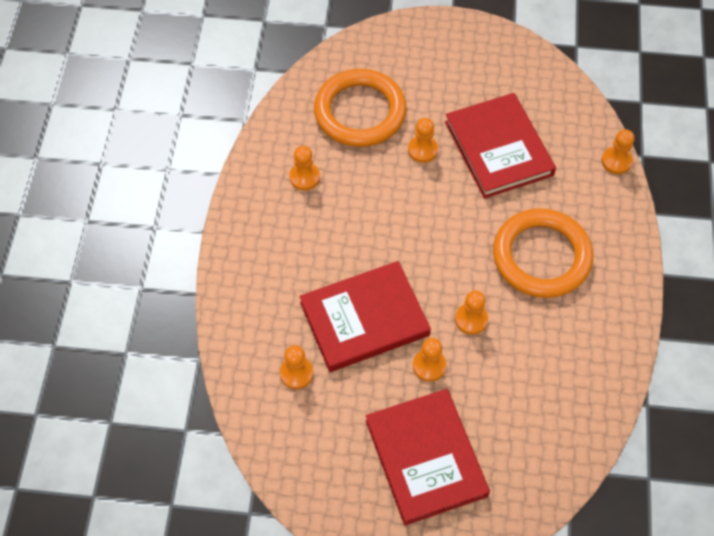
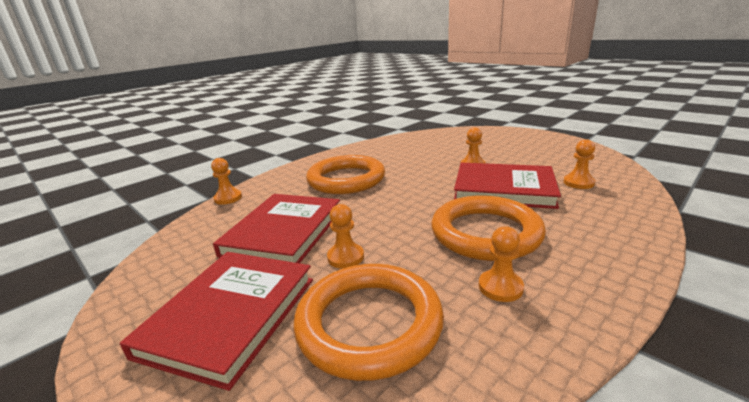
camera: 140 degrees left, 35 degrees down
red book [366,389,490,526] -> red book moved to [120,252,313,391]
orange pawn [455,290,488,335] -> none
none -> orange ring [431,195,546,261]

